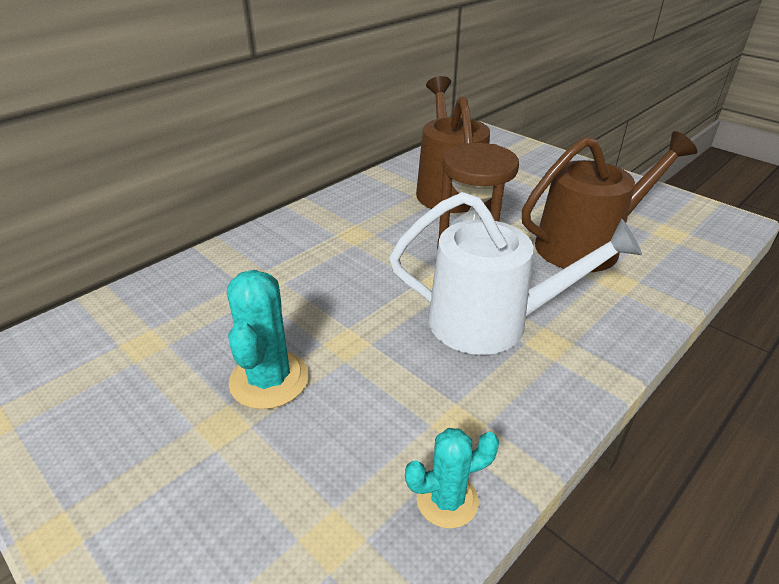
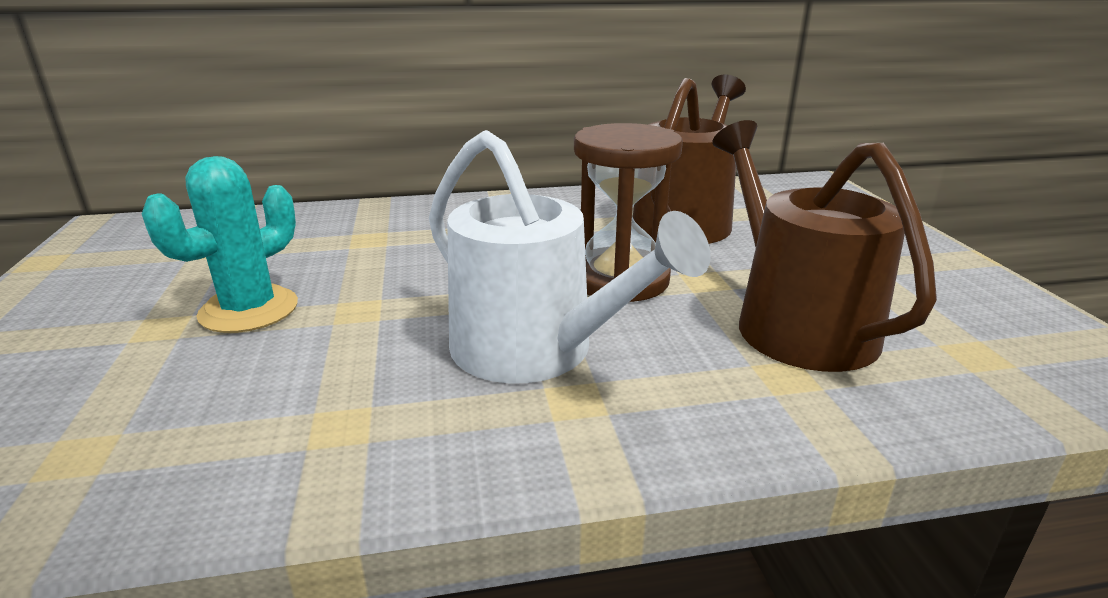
camera: 35 degrees right, 10 degrees down
turquoise cactus [405,428,499,529] -> none
brown watering can [522,131,697,272] -> brown watering can turned 120 degrees counterclockwise [712,120,937,372]

